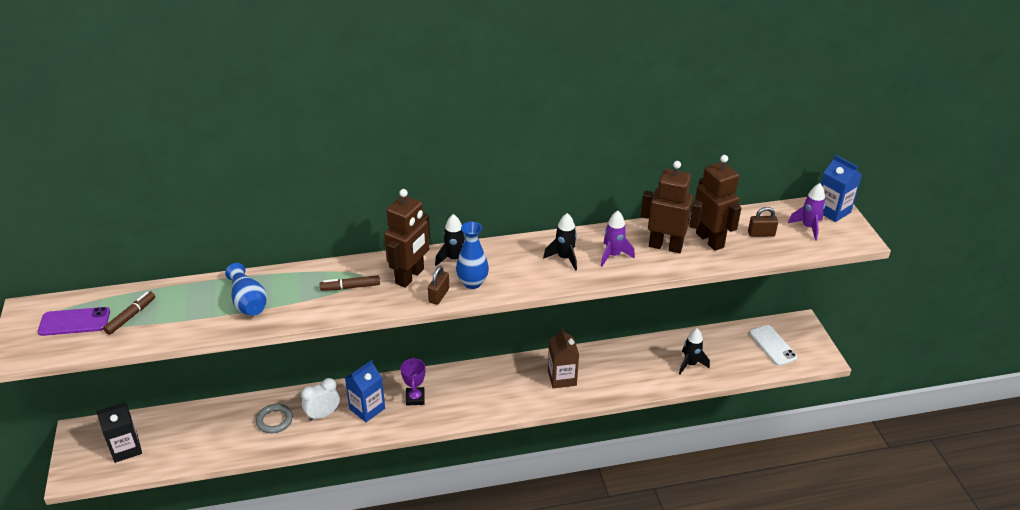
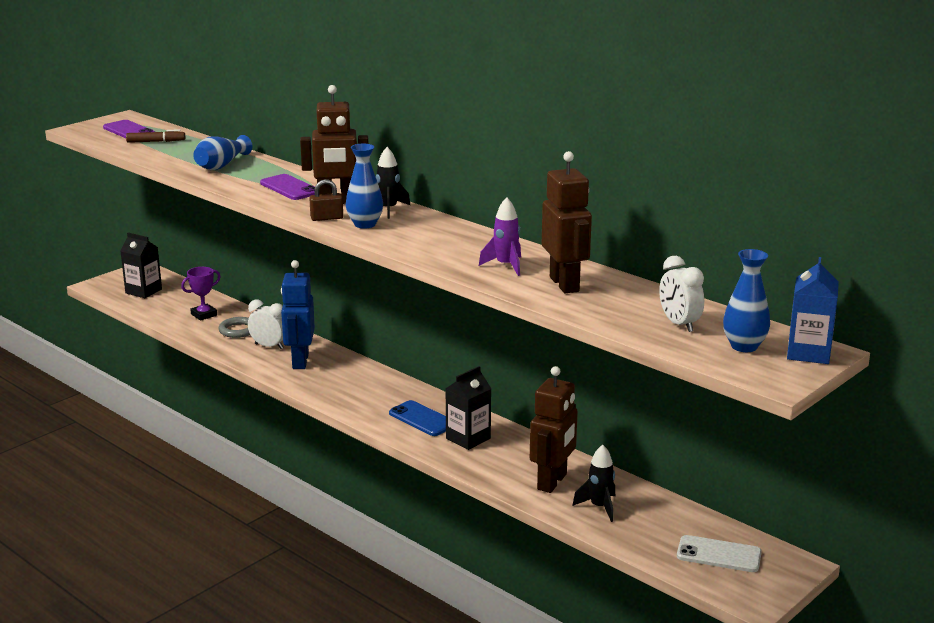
camera: 55 degrees right, 15 degrees down
brown marker [320,275,380,291] -> purple phone [260,174,315,200]
blue carton [345,360,385,422] -> blue robot [281,260,315,369]
purple trophy [400,357,426,406] -> purple trophy moved to [181,267,221,321]
black rocket [543,213,577,271] -> none
brown carton [548,328,579,388] -> black carton [445,366,491,450]
brown robot [695,155,741,251] -> brown robot moved to [530,366,578,493]
brown padlock [748,207,778,237] -> white clock [659,256,704,332]
white phone [749,325,798,366] -> white phone turned 75 degrees clockwise [677,535,762,572]
purple rocket [788,183,825,240] -> blue vase [723,249,770,352]
none -> blue phone [389,400,446,436]

